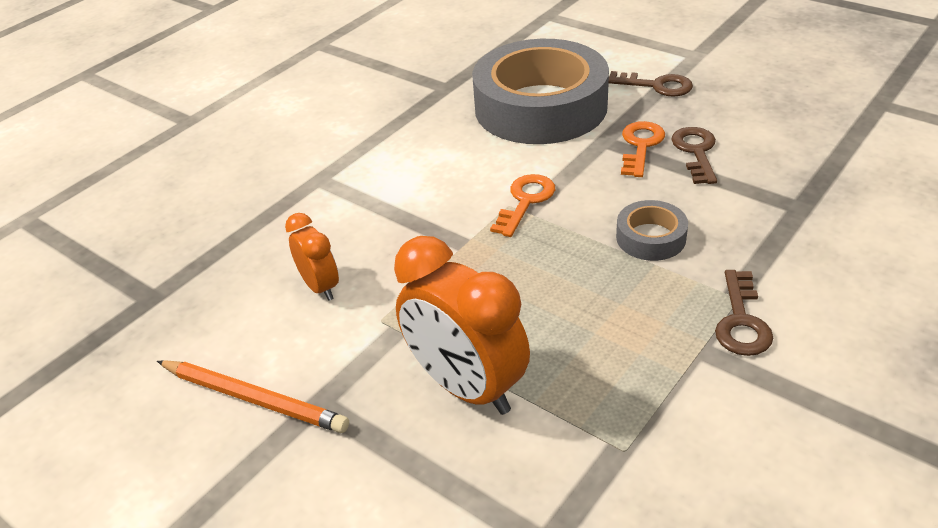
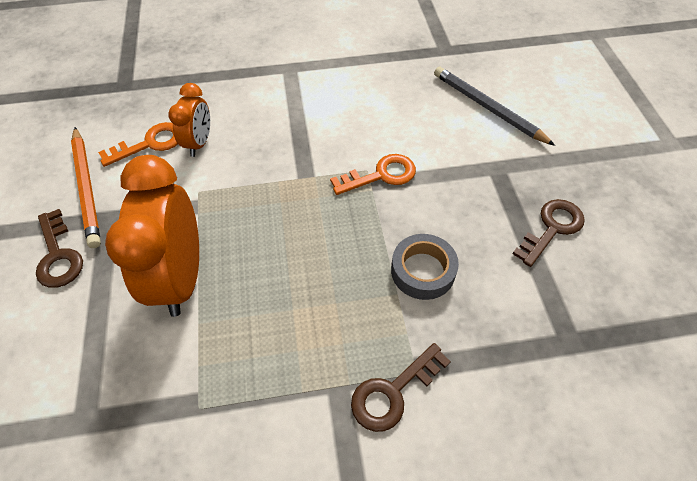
camera: 40 degrees right, 15 degrees up
grey tape [472,39,609,144] -> grey pencil [434,67,555,146]
brown key [609,71,693,97] -> brown key moved to [36,209,83,288]
orange key [621,121,665,177] -> orange key moved to [98,122,178,167]

